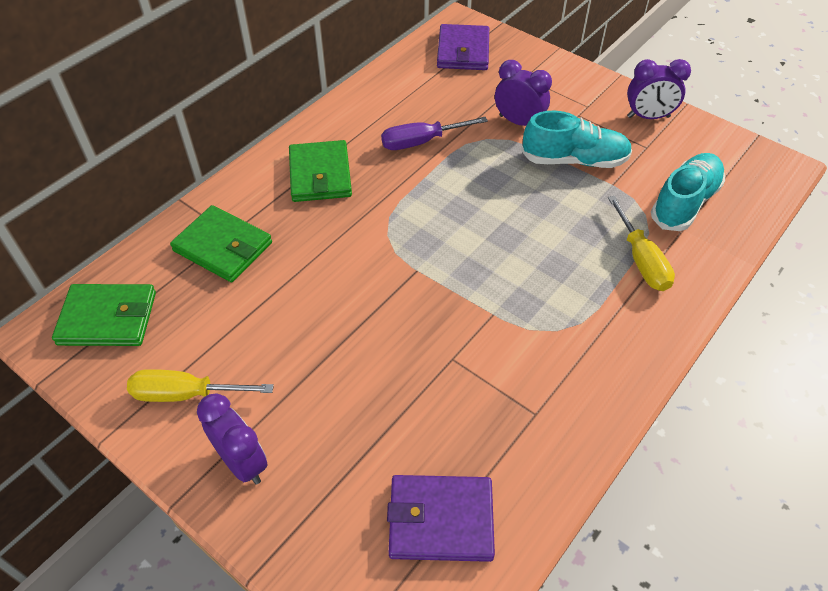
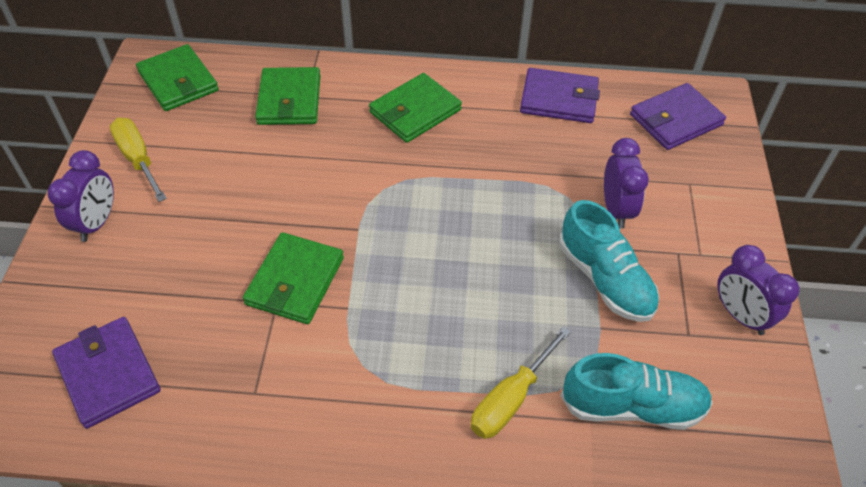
camera: 55 degrees right, 0 degrees up
purple screwdriver [381,117,488,150] -> none
none -> green wallet [243,232,344,324]
none -> purple wallet [520,68,600,123]

